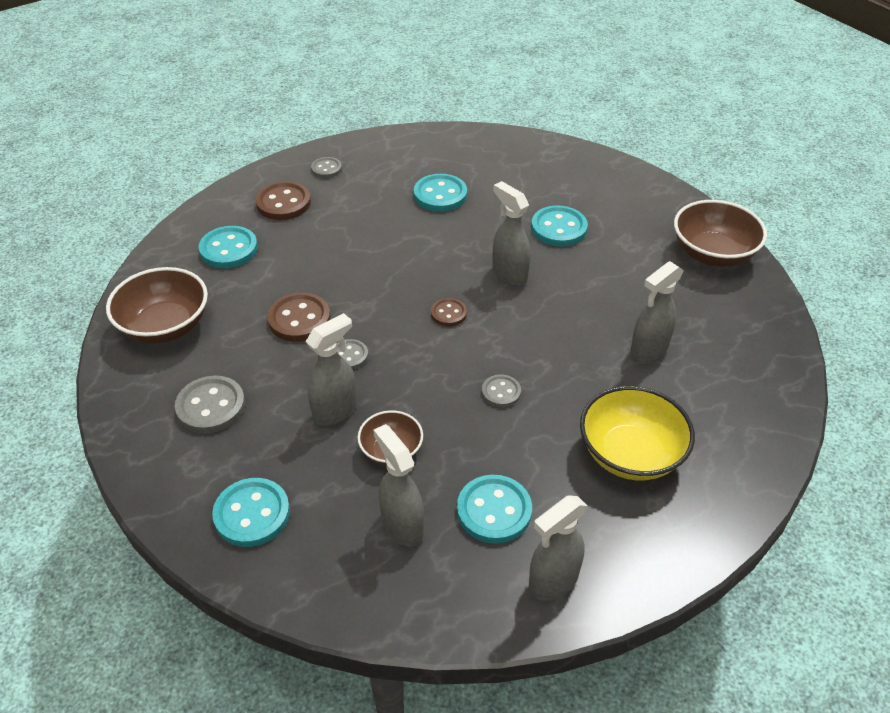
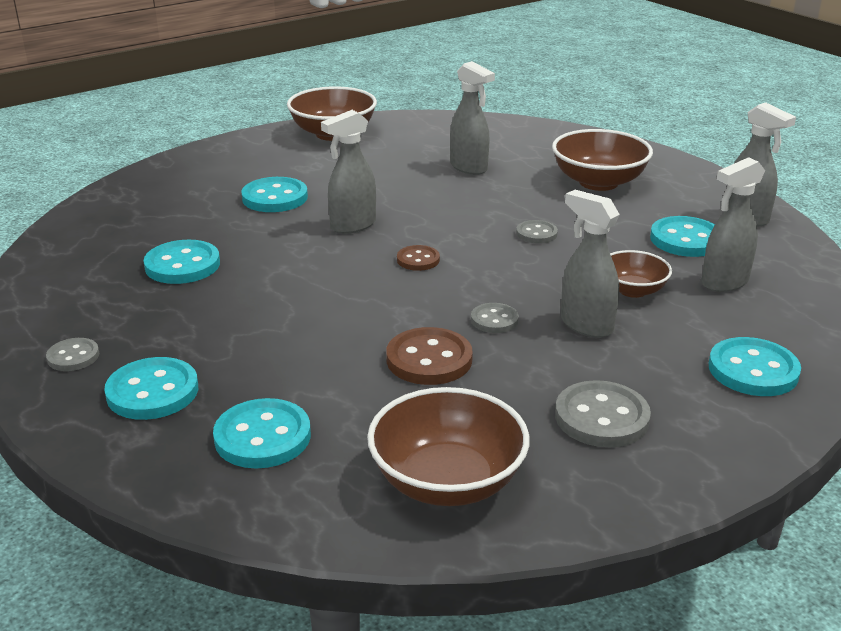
camera: 90 degrees left, 15 degrees down
brown button [256,181,311,220] -> turquoise button [104,357,198,420]
yellow bowl [580,386,695,480] -> brown bowl [552,129,653,191]

